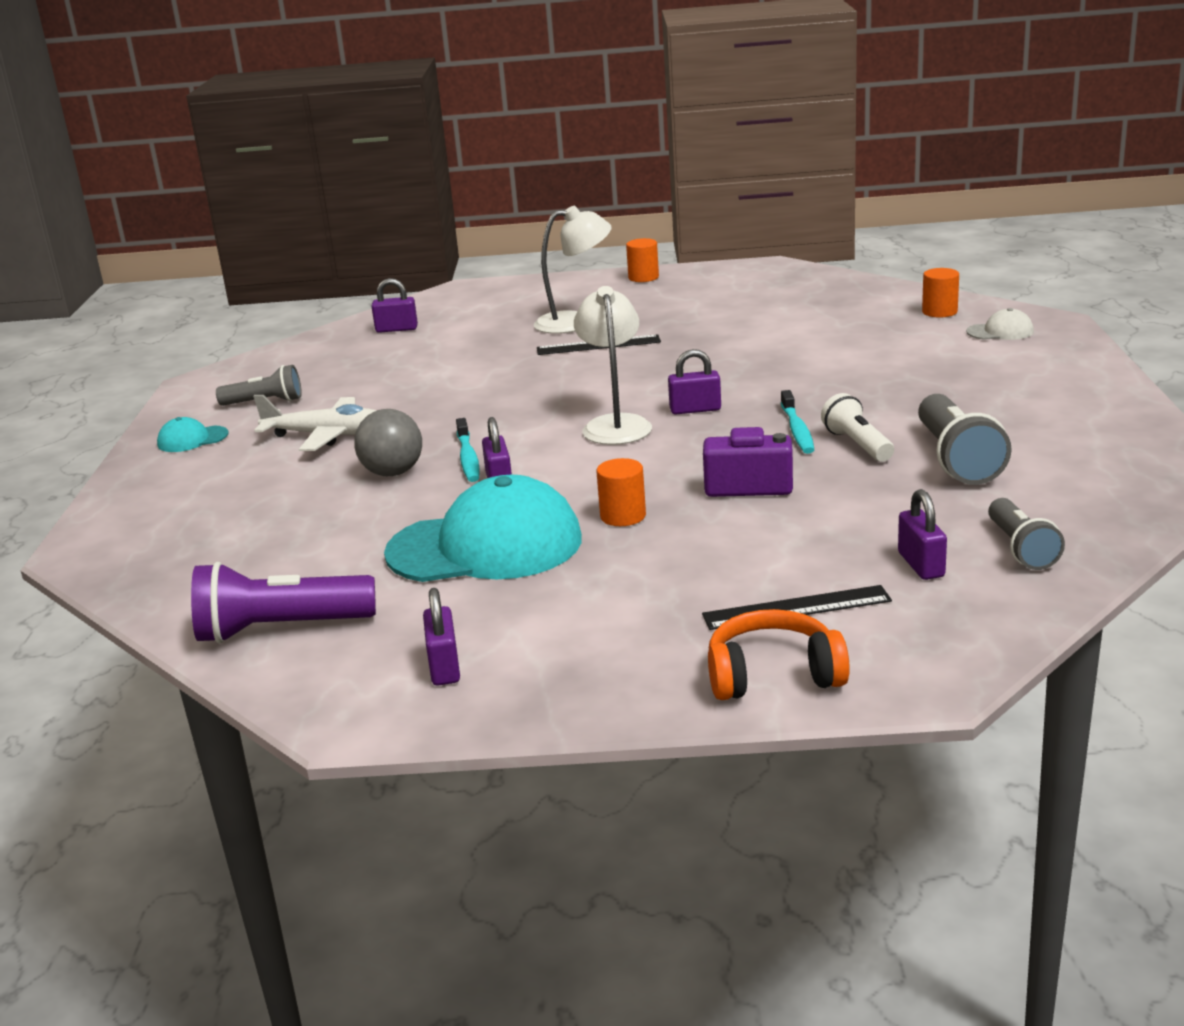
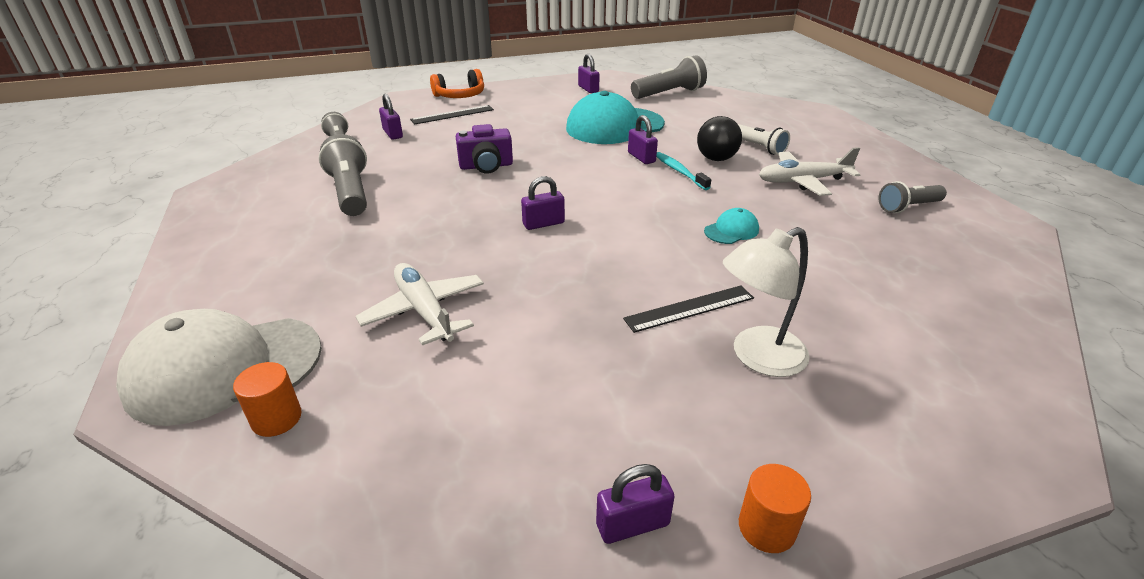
camera: 160 degrees right, 10 degrees up
turquoise cap [157,417,229,452] -> turquoise cap moved to [704,208,759,244]
purple flashlight [191,562,376,643] -> grey flashlight [631,55,707,99]
grey ball [354,409,422,476] -> black ball [697,116,742,161]
purple padlock [371,278,418,333] -> purple padlock moved to [596,464,675,544]
white lamp [574,286,652,445] -> none
orange cylinder [597,458,646,526] -> none
turquoise toothbrush [781,390,814,454] -> none
white flashlight [821,393,894,462] -> white flashlight moved to [738,124,790,155]
white cap [966,308,1034,340] -> white cap [116,309,322,426], size x2.31
none -> white plane [356,263,484,345]

